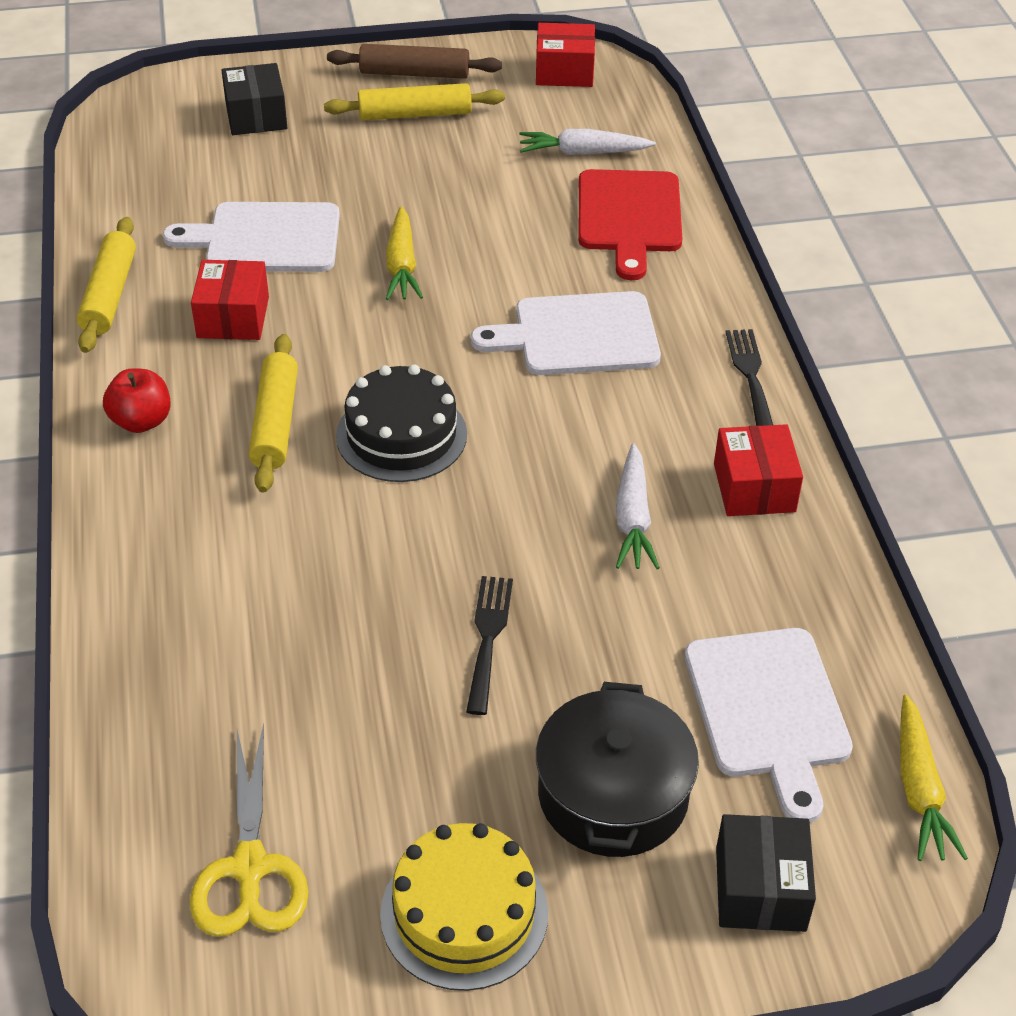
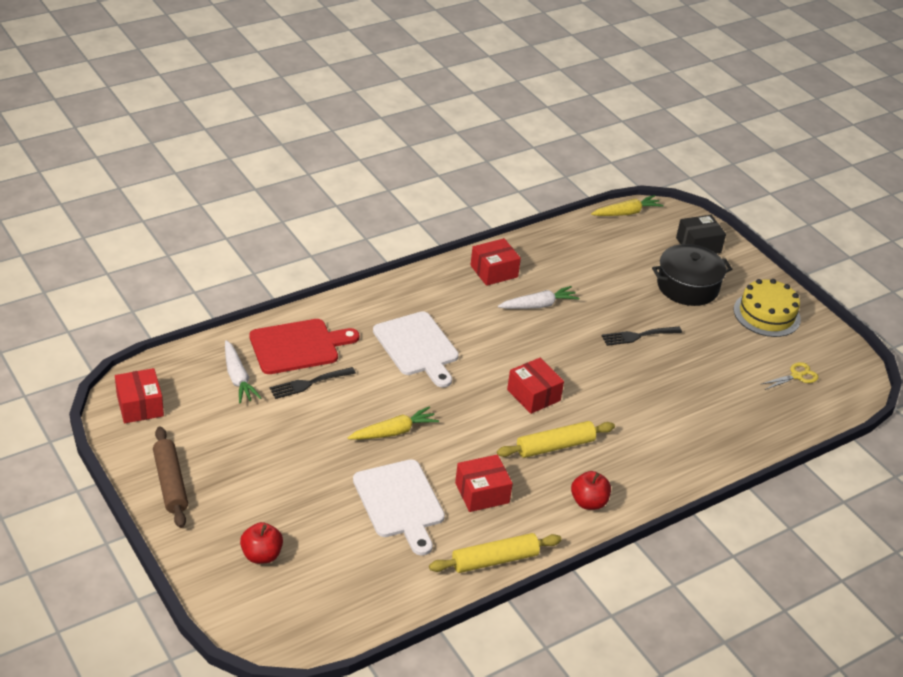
camera: 115 degrees left, 5 degrees down
yellow scissors [190,724,309,937] -> yellow scissors [762,362,818,390], size x0.60
black box [221,63,287,135] -> red apple [240,522,283,564]
yellow rolling pin [324,83,505,120] -> none
black cake [336,365,467,482] -> red box [507,358,564,414]
white cutting board [684,628,853,823] -> none
black fork [726,329,773,426] -> black fork moved to [270,367,356,399]

